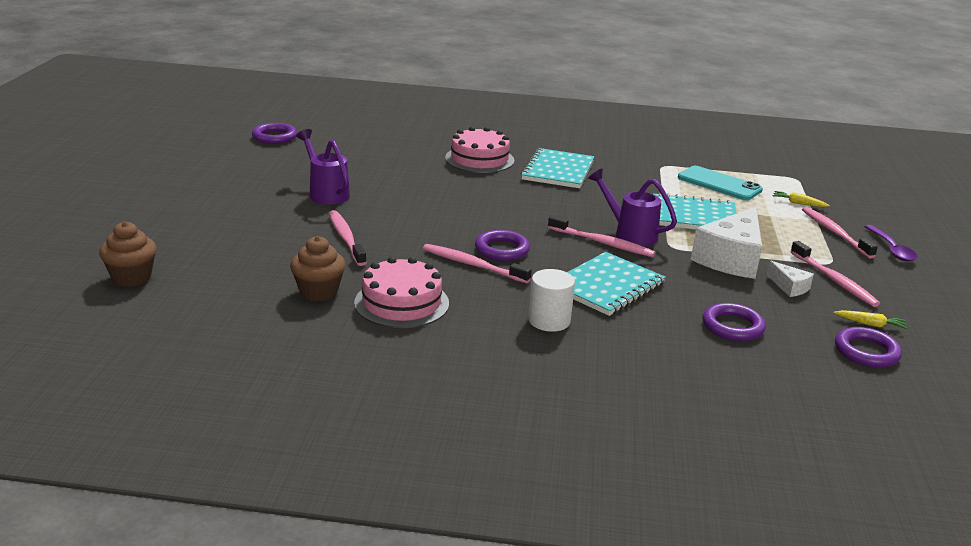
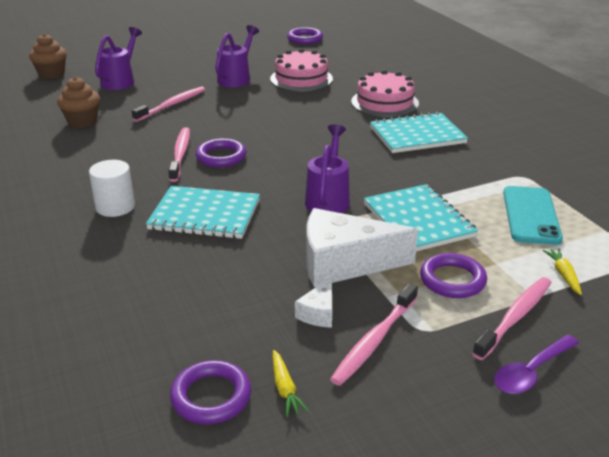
camera: 60 degrees right, 5 degrees up
pink cake [354,257,449,328] -> pink cake moved to [270,49,333,91]
pink toothbrush [548,215,655,257] -> none
purple ring [702,303,766,341] -> purple ring moved to [420,253,487,298]
none -> purple watering can [95,27,142,90]

